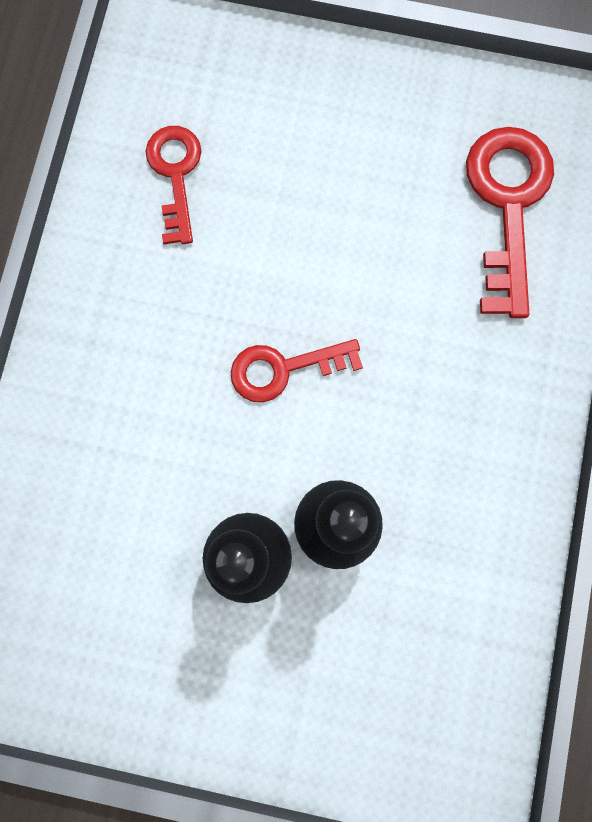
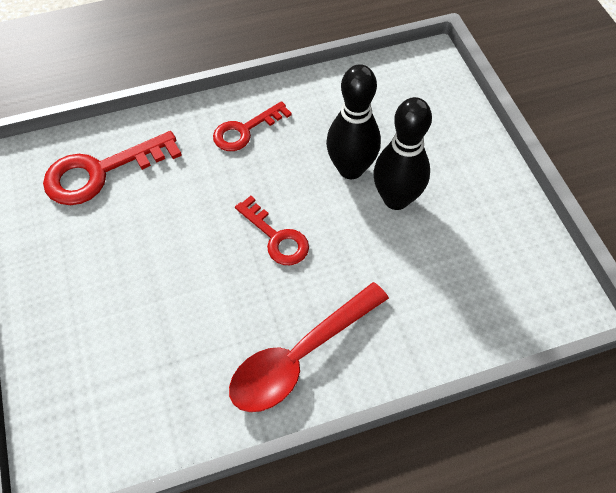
camera: 120 degrees left, 20 degrees down
red key [146,126,201,244] -> red key moved to [213,101,292,151]
none -> red spoon [229,282,389,412]

